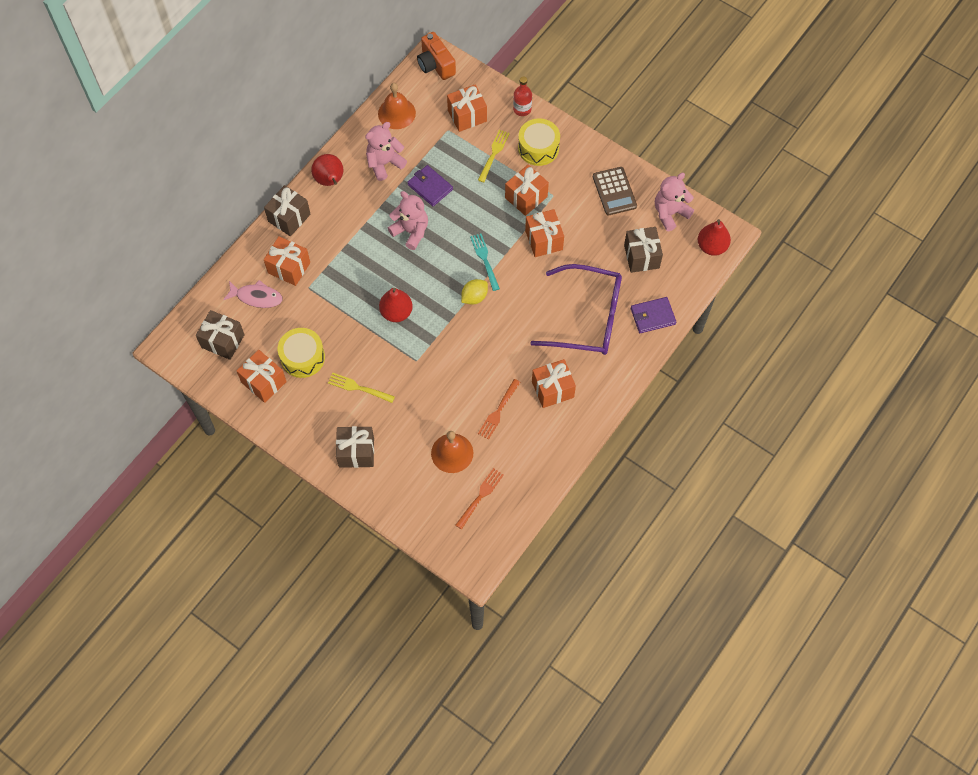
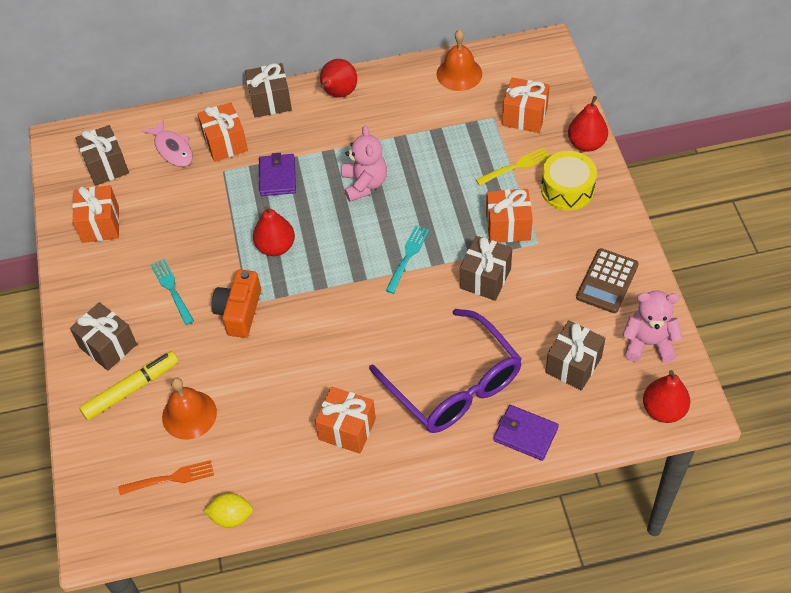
camera: 45 degrees right, 10 degrees down
yellow drum [278,328,325,378] -> none
yellow fork [328,372,395,403] -> turquoise fork [151,259,194,325]
pink teddy bear [365,122,407,181] -> none
purple wallet [407,165,453,206] -> purple wallet moved to [259,153,296,196]
orange camera [417,32,456,80] -> orange camera moved to [212,270,261,338]
yellow lemon [461,279,488,305] -> yellow lemon moved to [204,493,253,528]
orange fork [478,379,521,440] -> none
red bottle [513,77,532,116] -> red pear [568,96,608,152]
orange gift [525,209,564,257] -> brown gift [460,236,512,301]
none -> yellow marker [79,351,179,420]

